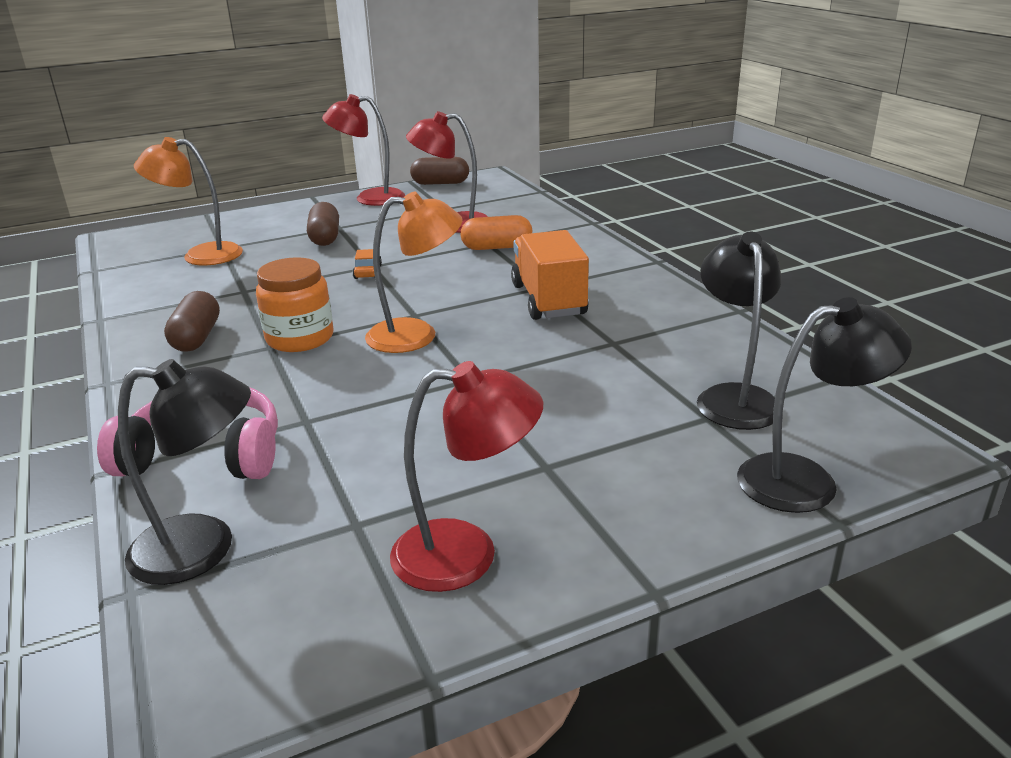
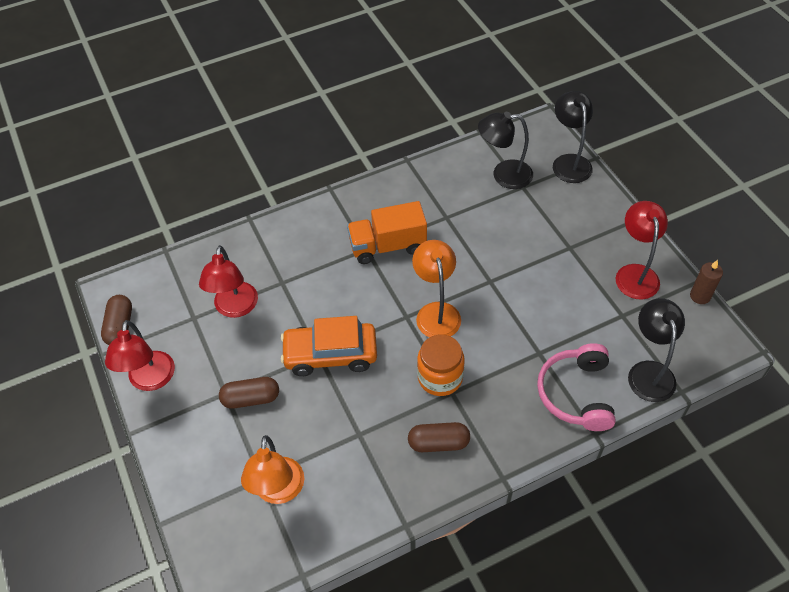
camera: 90 degrees left, 25 degrees up
orange car [353,249,382,279] -> orange car [281,316,377,376], size x2.48
orange capsule [460,215,532,250] -> none
none -> brown candle [690,260,723,304]

